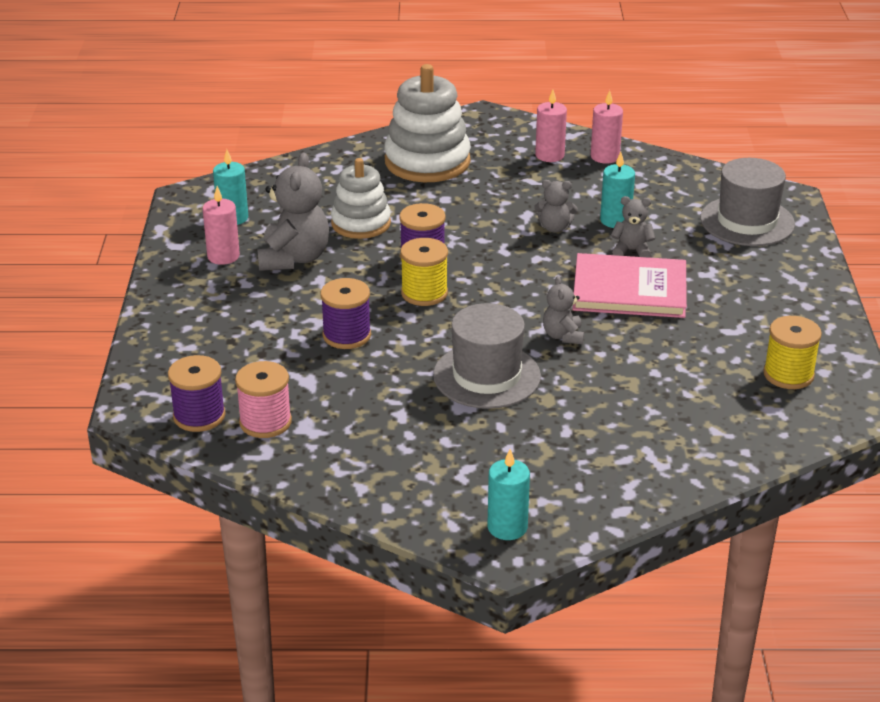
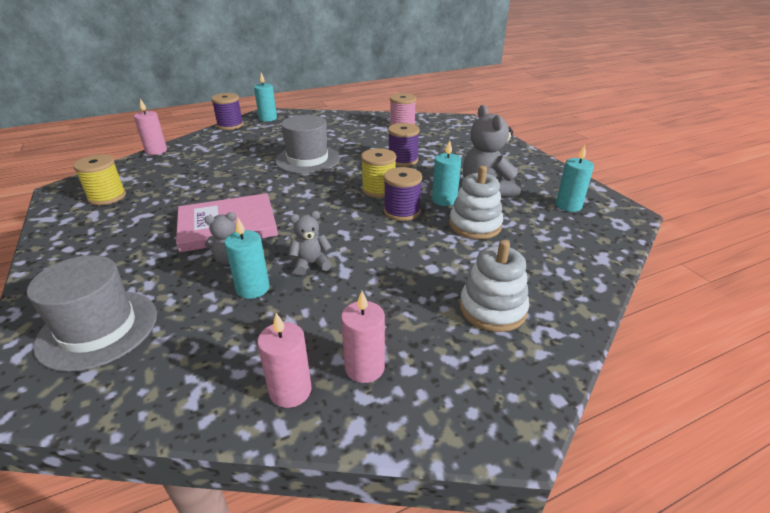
camera: 155 degrees right, 0 degrees up
purple spool [168,355,226,432] -> purple spool moved to [211,93,244,130]
pink candle [203,186,240,265] -> pink candle moved to [134,99,167,155]
white stacking toy [384,64,471,182] -> white stacking toy [460,240,529,332], size x0.65
grey teddy bear [543,276,584,344] -> none
none -> turquoise candle [432,140,461,206]

